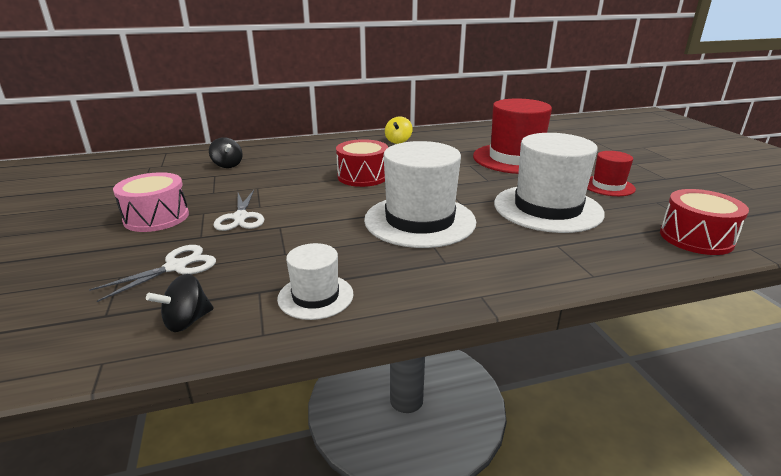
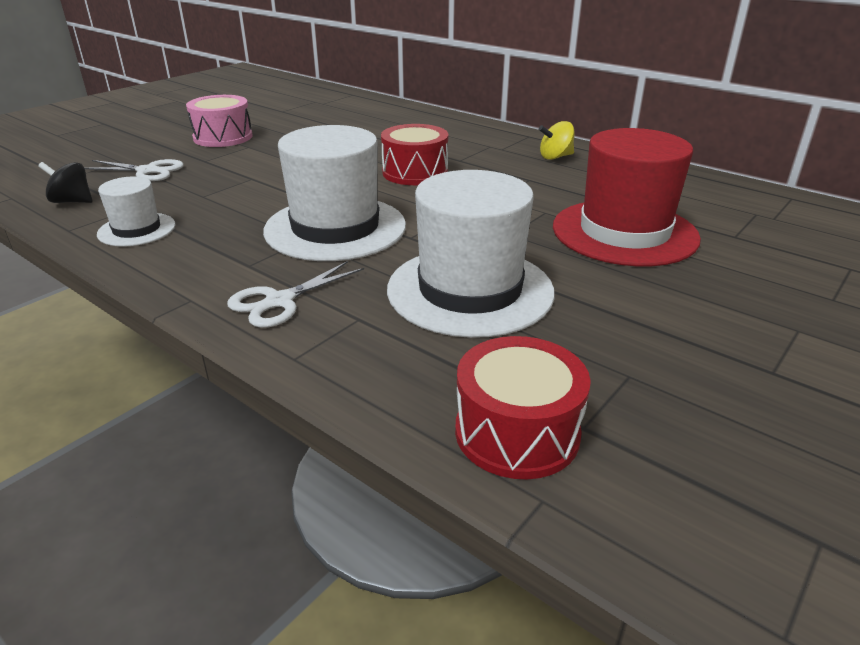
camera: 55 degrees right, 5 degrees up
black spinning top [209,137,243,168] -> none
white scissors [213,190,264,231] -> white scissors moved to [227,261,364,328]
red hat [587,151,636,196] -> none

